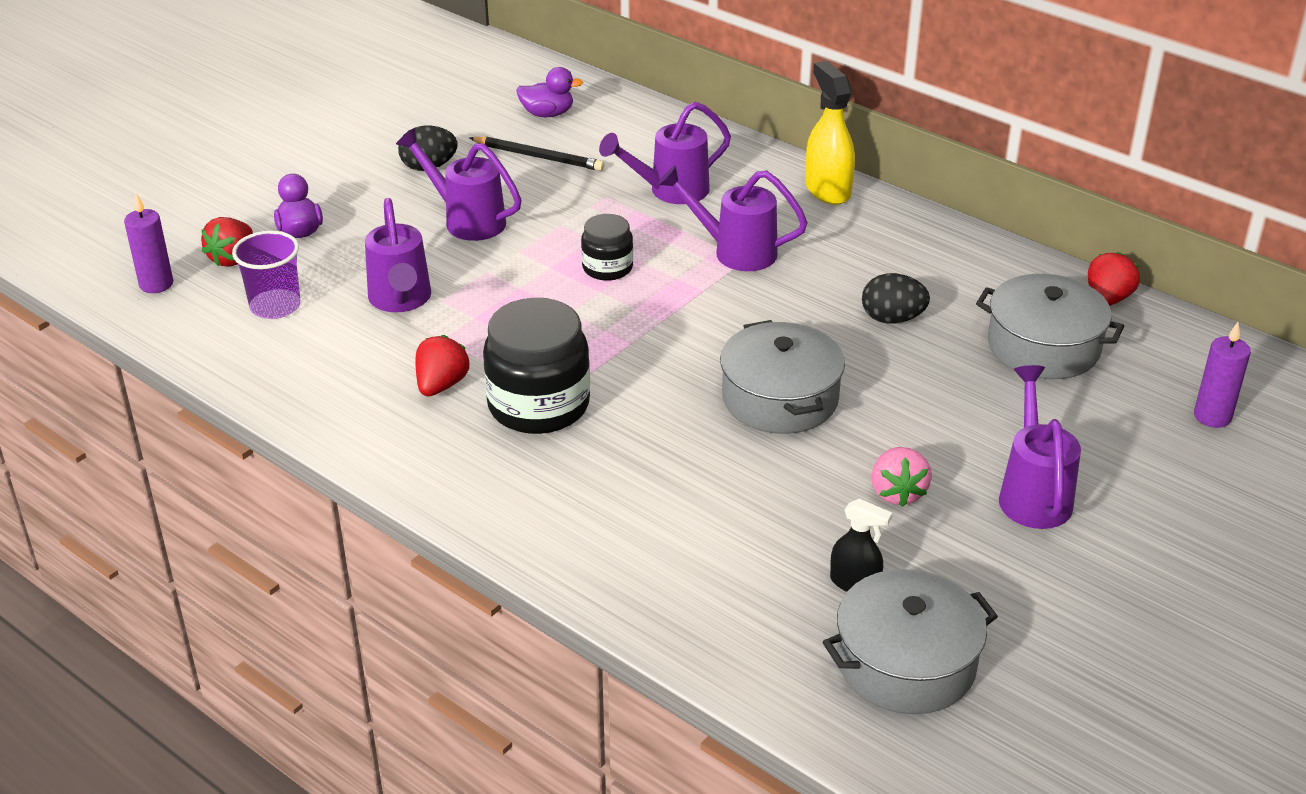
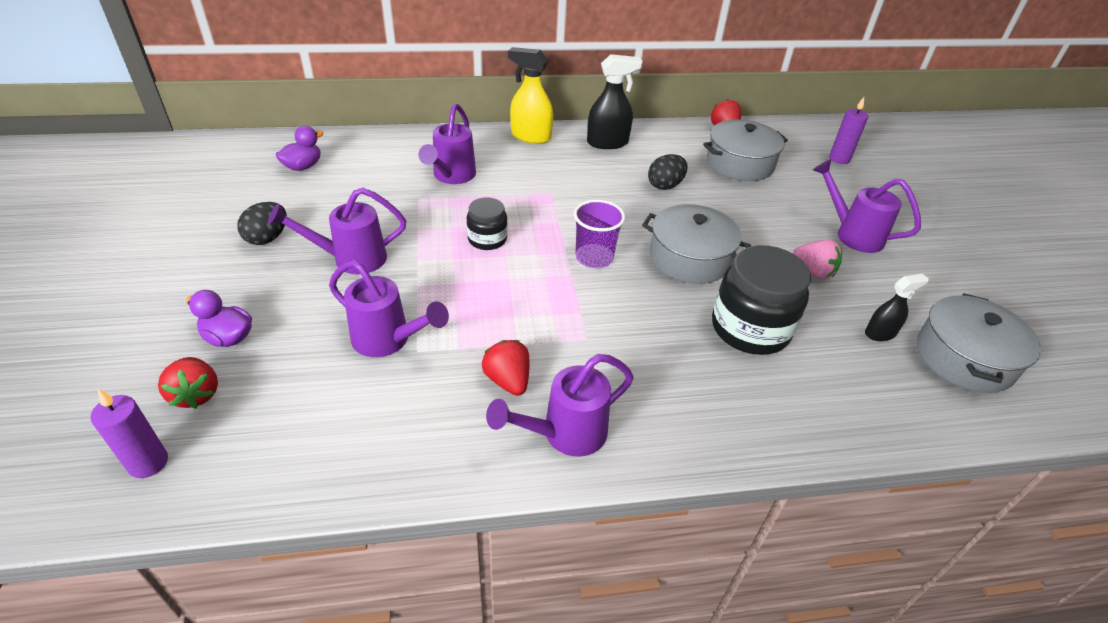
camera: 50 degrees left, 5 degrees up
purple cup [232,231,300,319] -> purple cup moved to [574,200,625,268]
black pencil [470,137,605,171] -> none
black jar [483,298,590,434] -> black jar moved to [712,245,811,355]
purple watering can [658,165,808,271] -> purple watering can moved to [486,354,634,457]
none -> black spray bottle [587,54,643,149]

